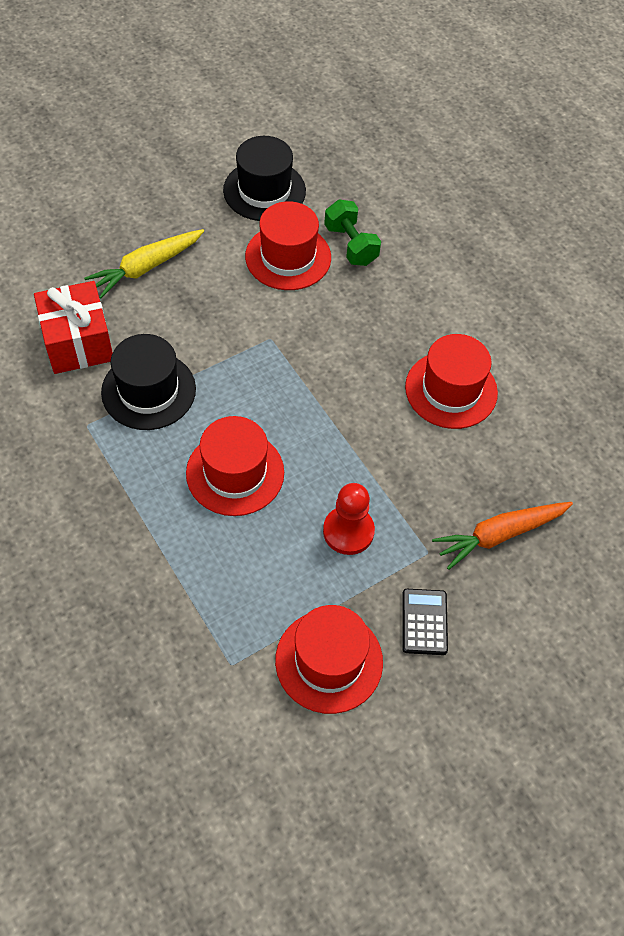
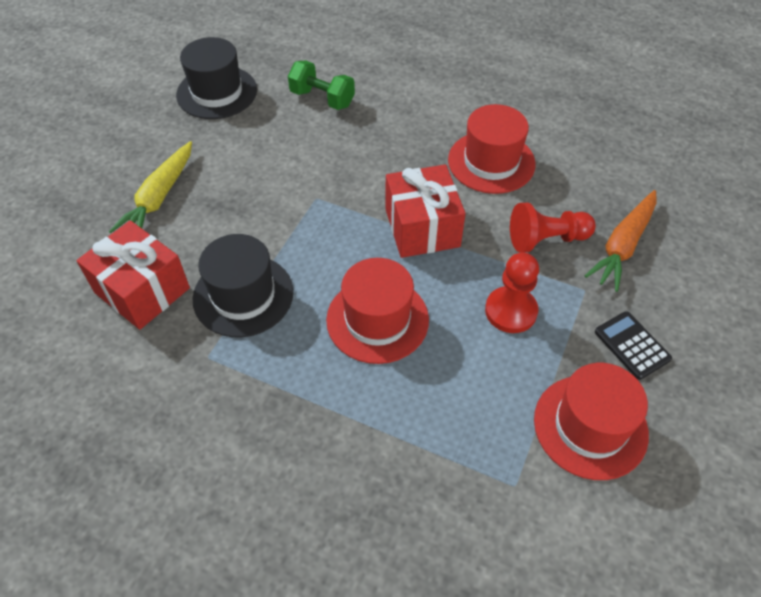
camera: 30 degrees left, 5 degrees down
red hat [245,201,331,290] -> none
none -> red gift [385,164,466,258]
none -> red pawn [510,203,596,253]

